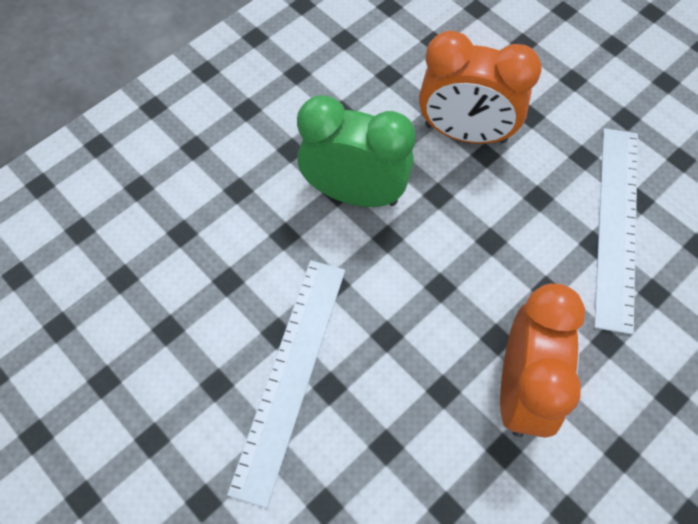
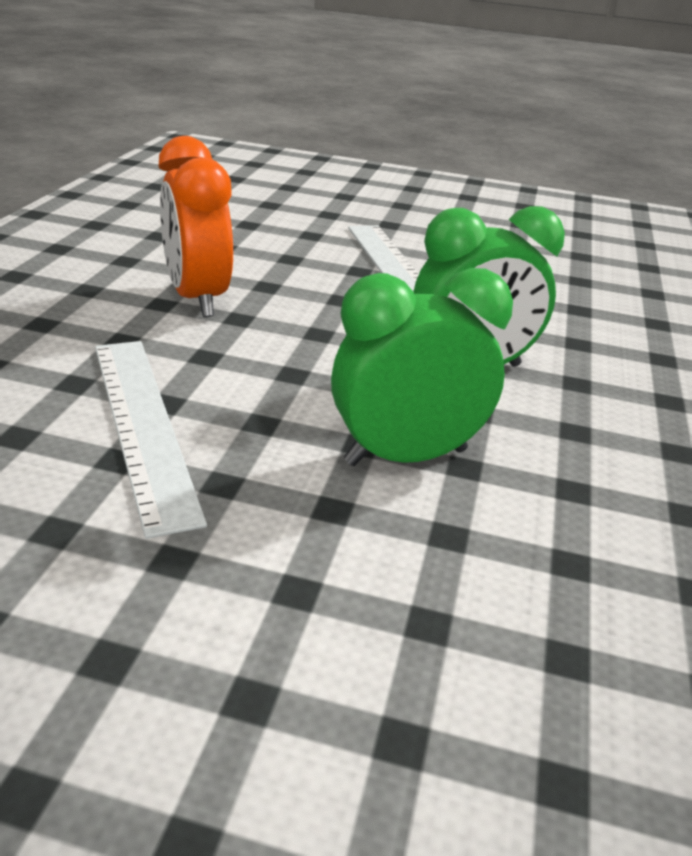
camera: 145 degrees right, 30 degrees down
orange clock [419,31,541,144] -> green clock [331,268,513,466]

